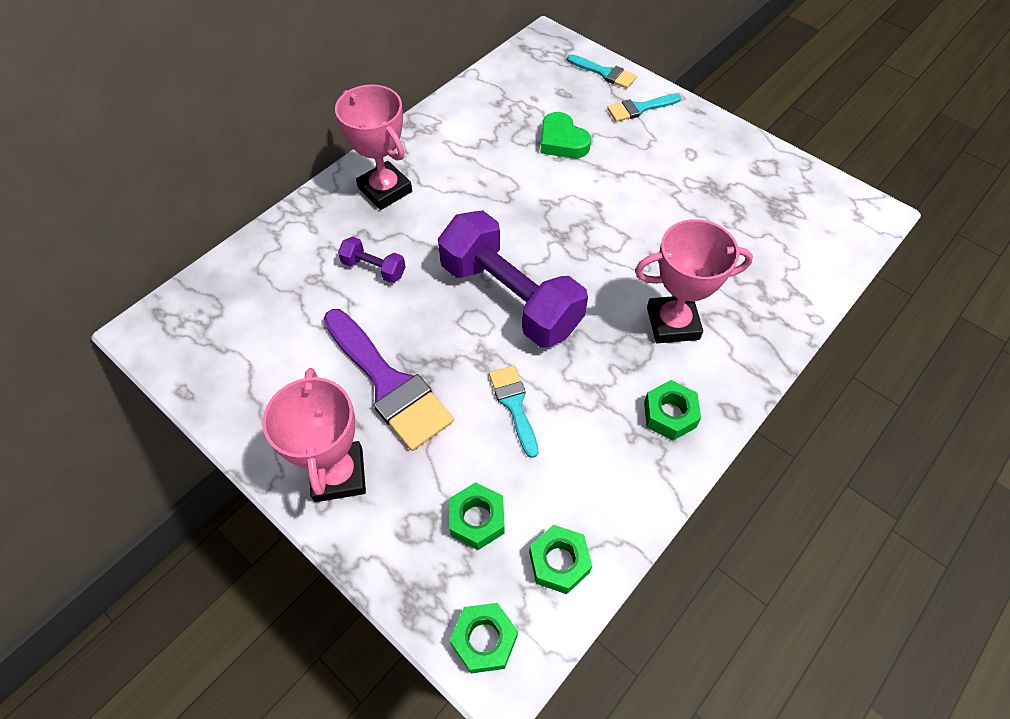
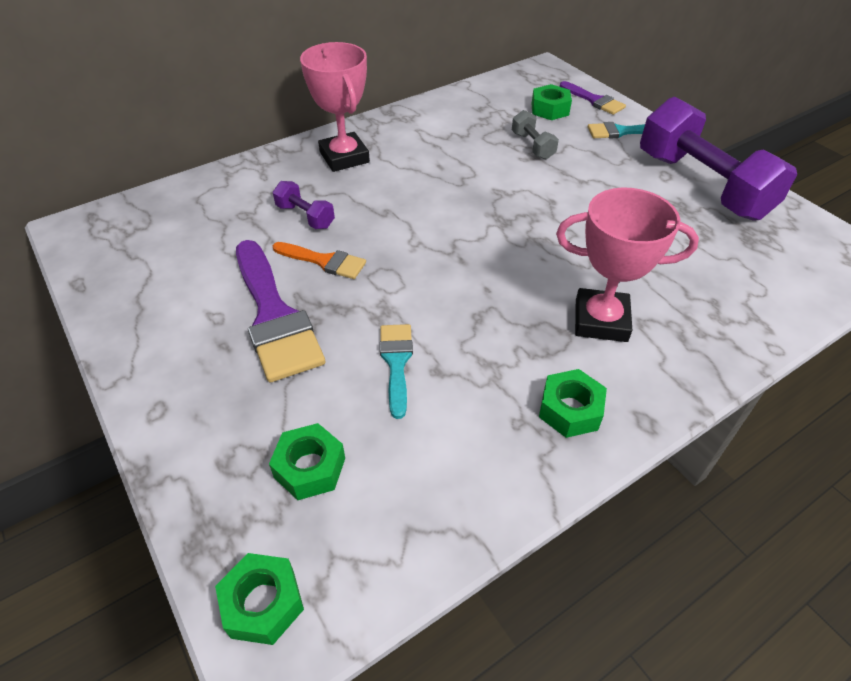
camera: 15 degrees right, 10 degrees down
pink trophy [262,368,366,502] -> none
purple dumbbell [438,211,588,348] -> purple dumbbell moved to [640,97,797,221]
green nut [529,525,592,594] -> green nut moved to [531,84,572,120]
green heart [540,112,591,158] -> grey dumbbell [512,110,559,160]
turquoise brush [567,54,637,89] -> purple brush [560,81,626,115]
none -> orange brush [272,242,366,279]

